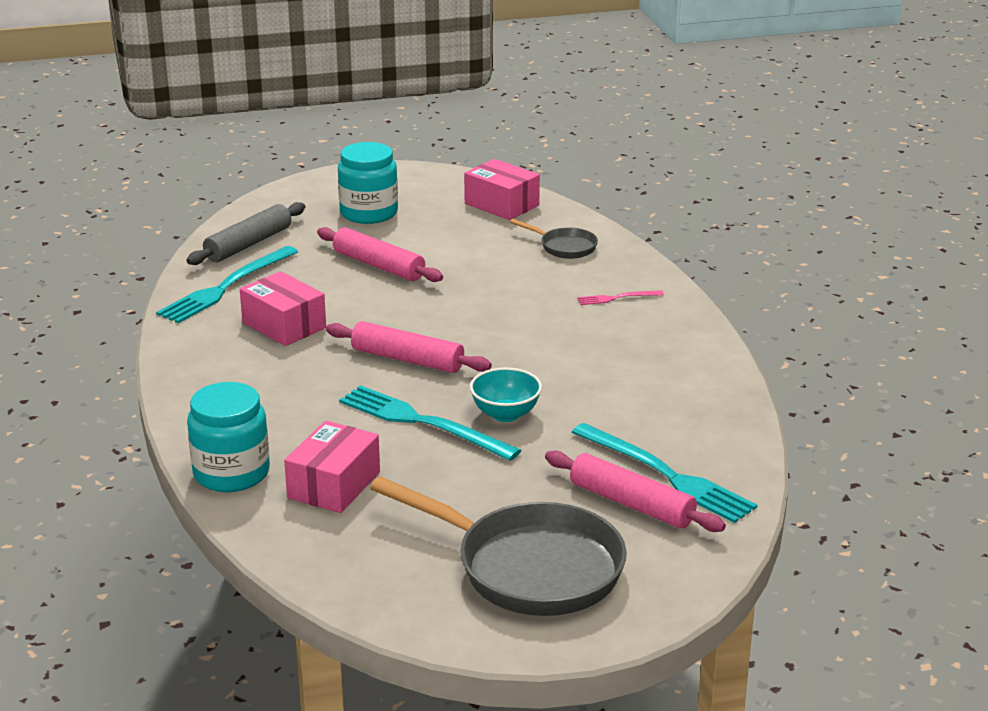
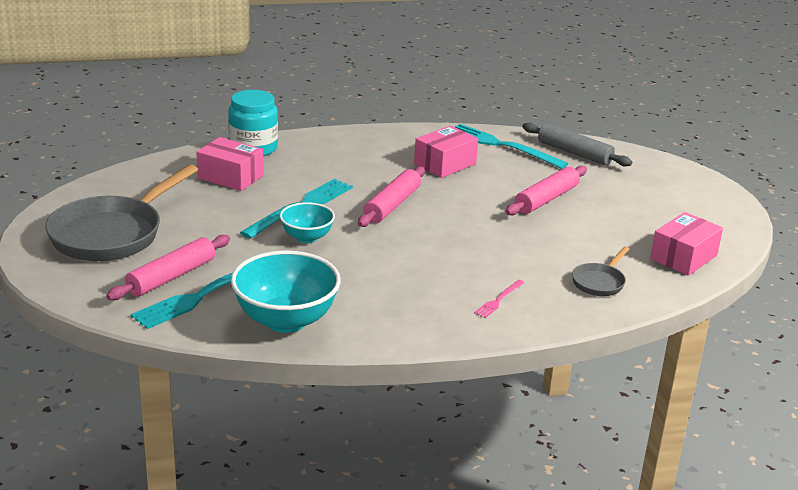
camera: 90 degrees right, 0 degrees up
turquoise jar [338,142,398,224] -> none
pink fork [577,290,664,305] -> pink fork turned 135 degrees counterclockwise [474,280,525,318]
none -> turquoise bowl [231,251,341,333]

